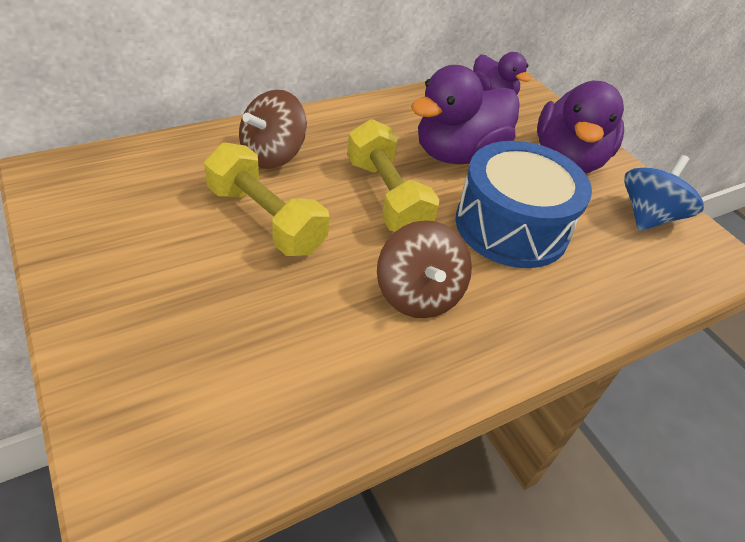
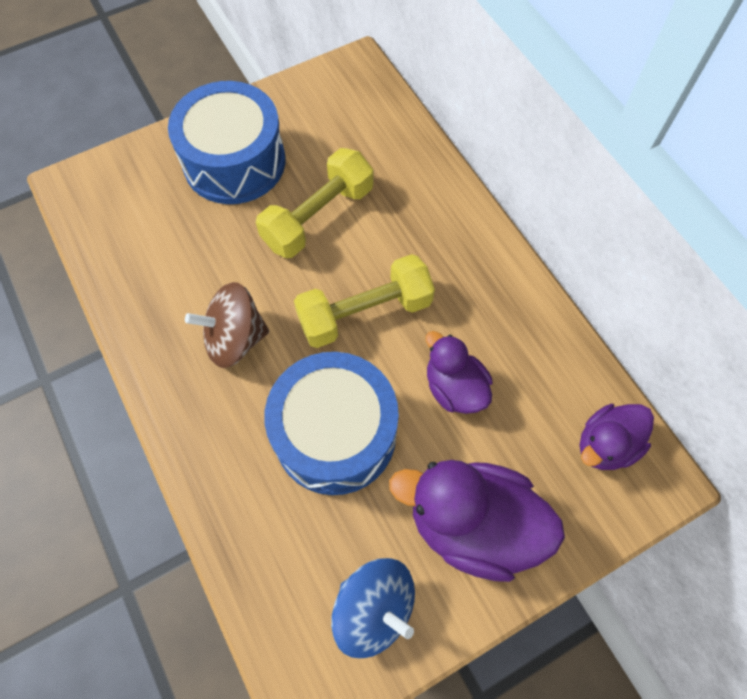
camera: 95 degrees right, 20 degrees up
brown spinning top [239,90,307,169] -> none
purple duck [411,65,520,164] -> purple duck [426,331,493,414], size x0.59
none -> blue drum [168,81,285,204]

